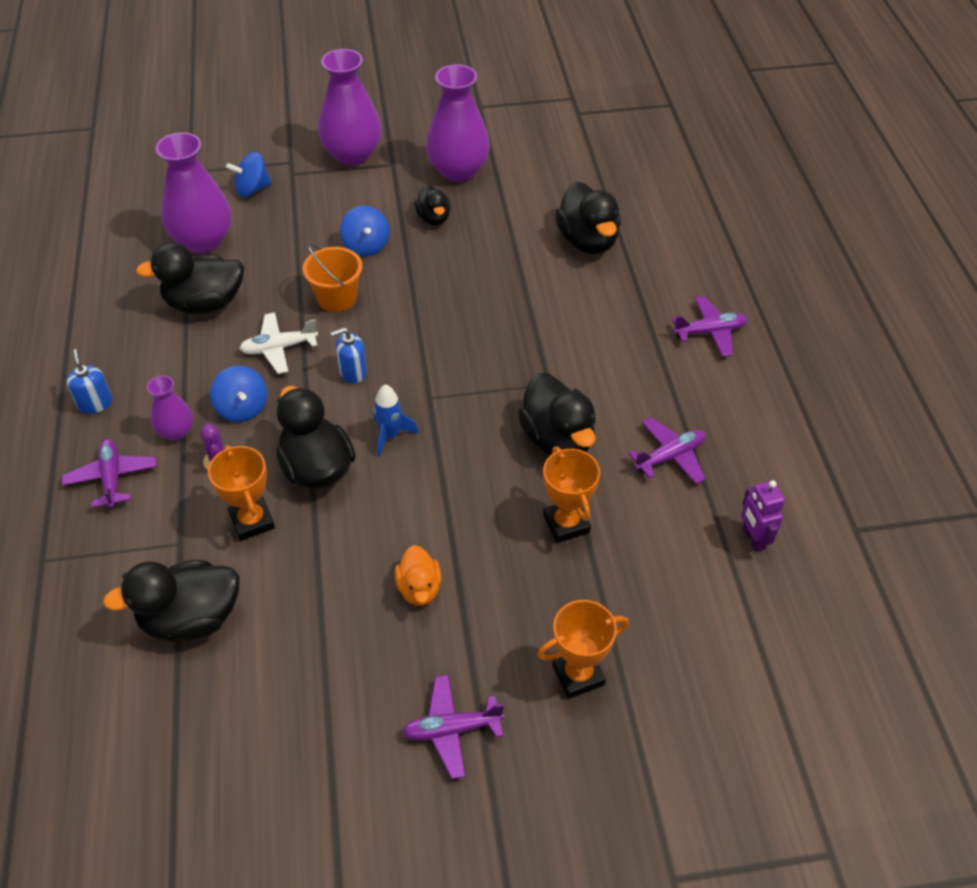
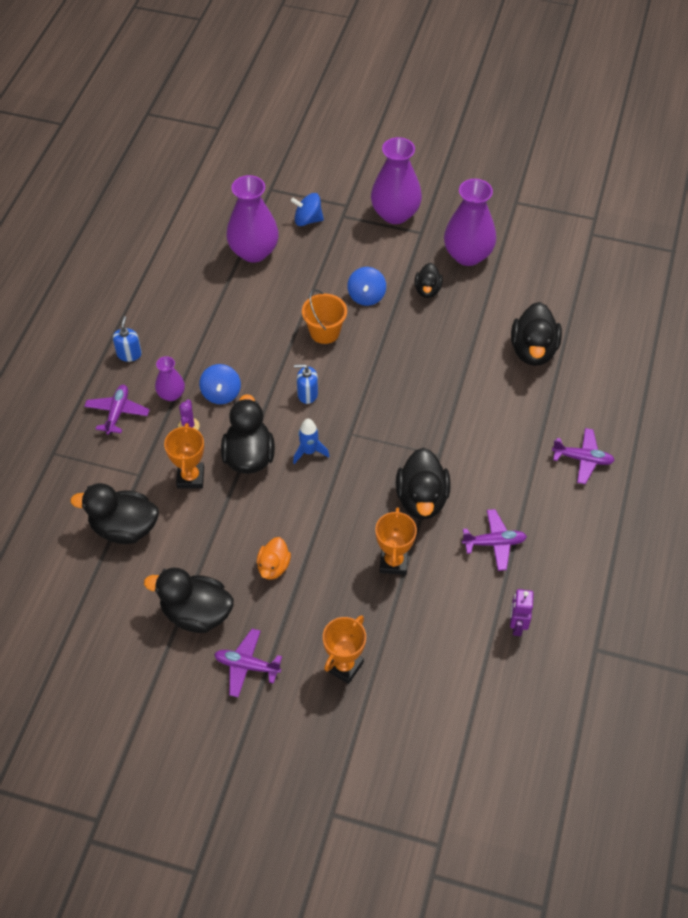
camera: 25 degrees right, 5 degrees up
black duck [136,242,244,314] -> black duck moved to [144,568,234,633]
white plane [239,312,318,374] -> none
orange trophy [537,600,629,699] -> orange trophy turned 60 degrees counterclockwise [323,615,366,684]

